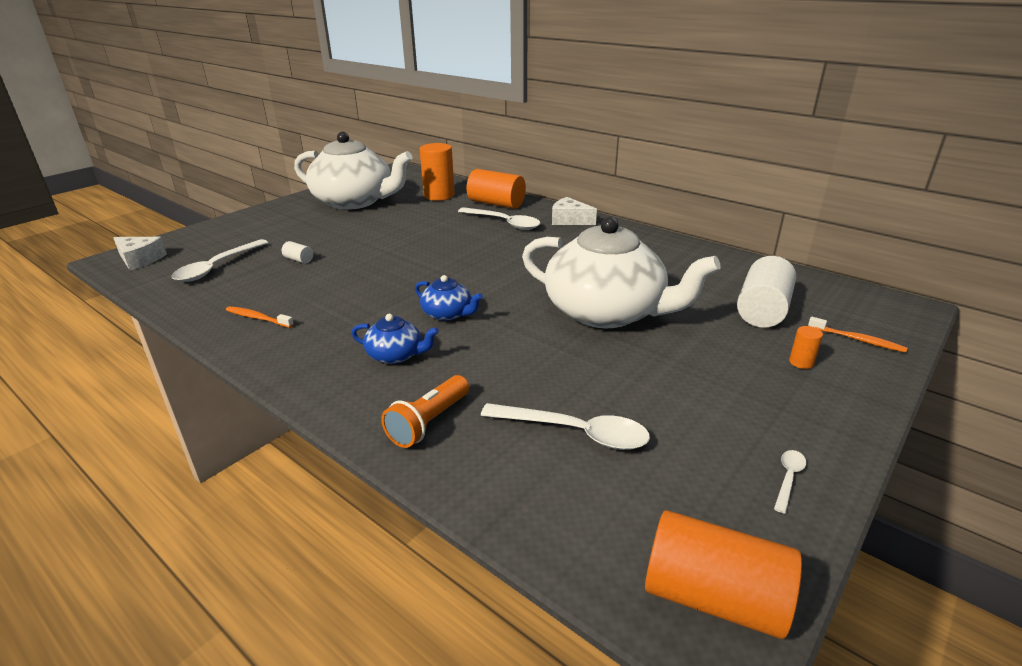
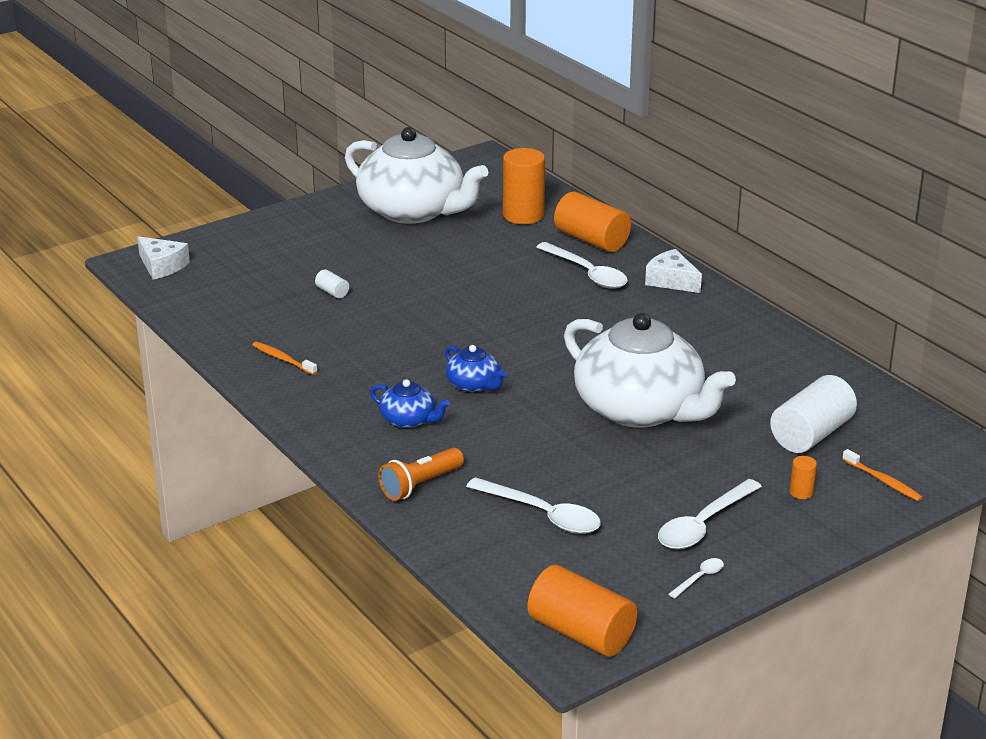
camera: 15 degrees right, 0 degrees up
white spoon [172,239,268,282] -> white spoon moved to [658,479,762,550]

